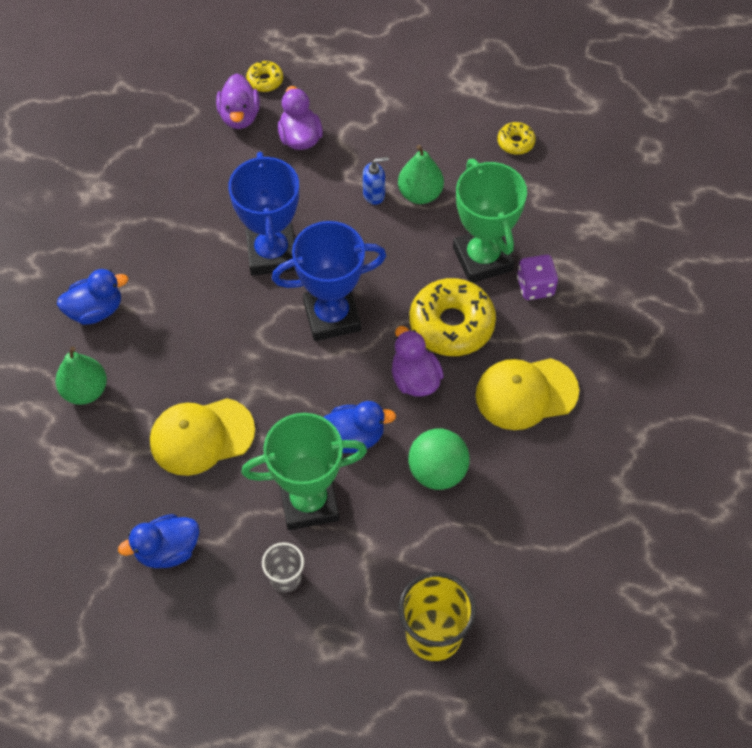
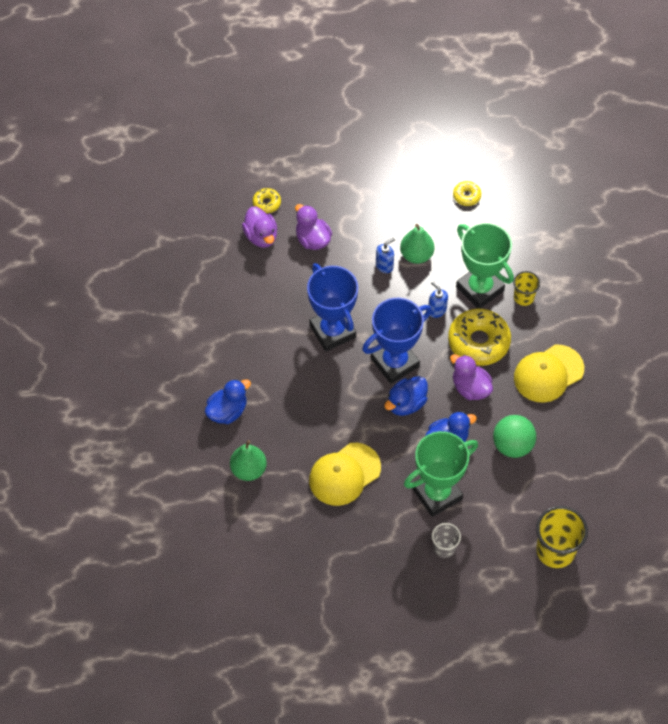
camera: 20 degrees left, 0 degrees up
blue duck [118,514,199,568] -> blue duck moved to [384,376,428,416]
purple dice [517,255,558,300] -> yellow cup [513,271,540,306]
none -> blue soap dispenser [428,281,448,318]

